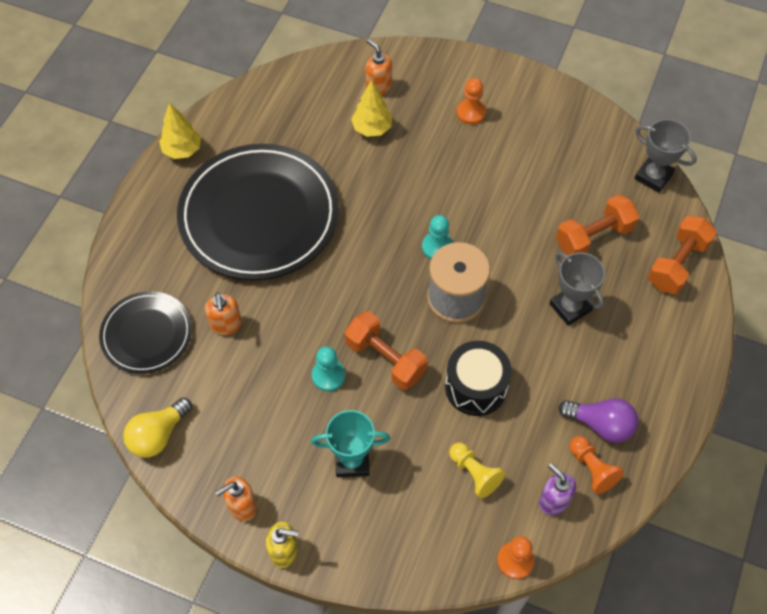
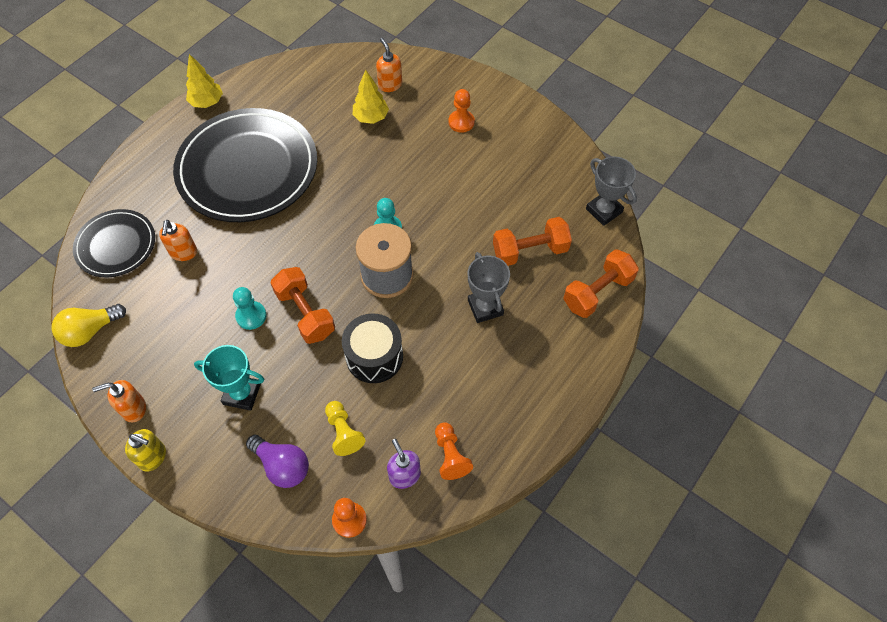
camera: 15 degrees right, 0 degrees up
purple light bulb [559,398,638,443] -> purple light bulb moved to [246,435,309,488]

